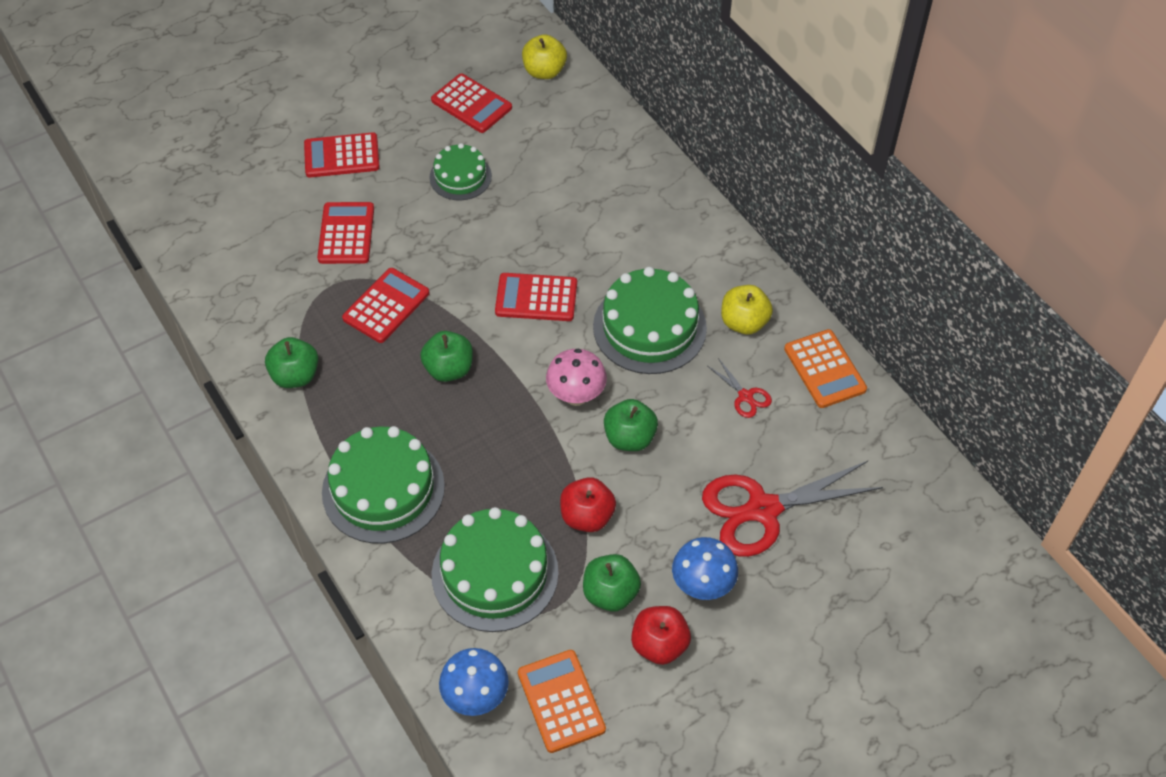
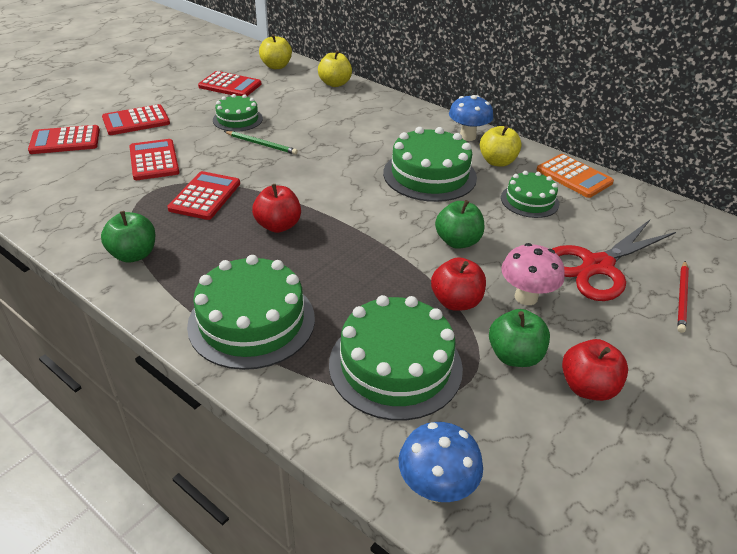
camera: 20 degrees left, 15 degrees down
green apple [420,331,473,382] -> red apple [252,184,301,233]
red calculator [495,273,577,321] -> red calculator moved to [28,125,100,154]
orange calculator [518,650,606,753] -> none
pink mushroom [546,349,607,406] -> pink mushroom moved to [501,243,565,305]
blue mushroom [672,537,738,600] -> blue mushroom moved to [449,95,493,141]
red scissors [708,358,772,418] -> green cake [501,171,559,218]
none -> green pencil [224,131,298,155]
none -> yellow apple [318,50,352,87]
none -> red pencil [677,261,689,333]

